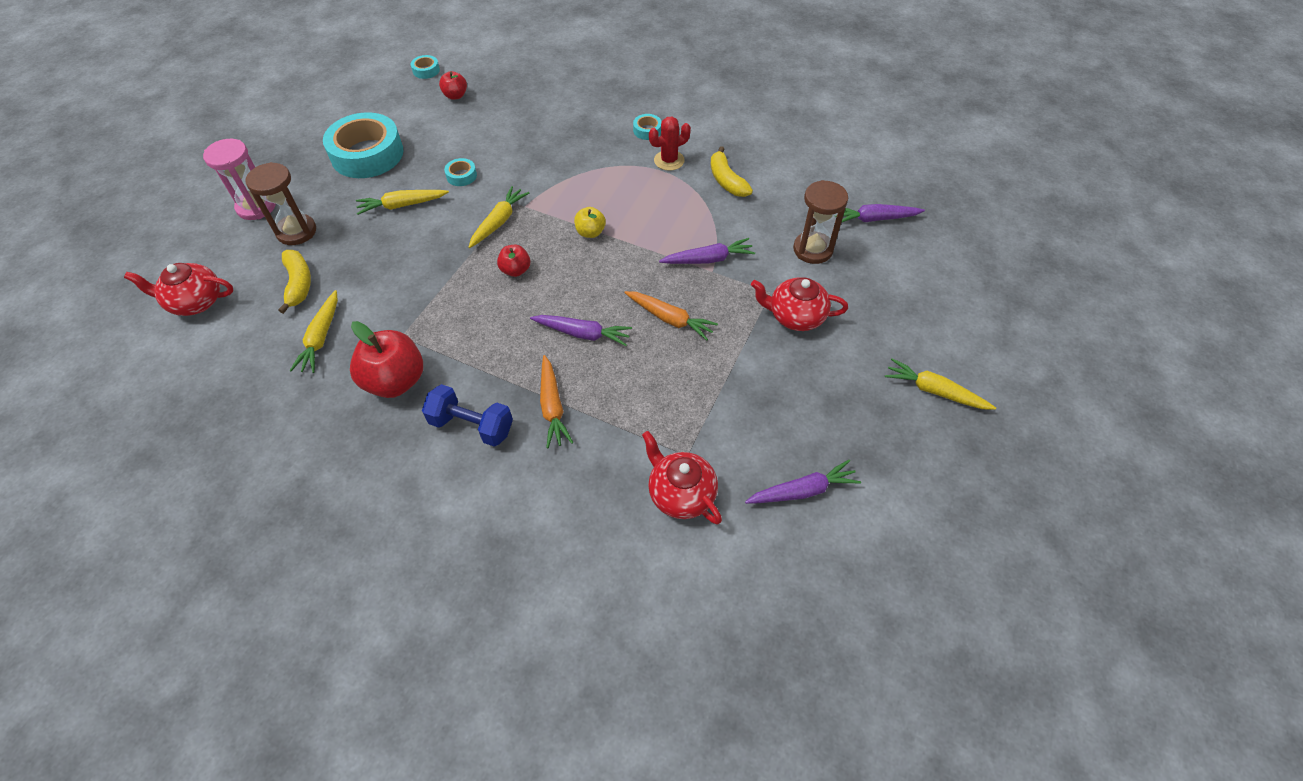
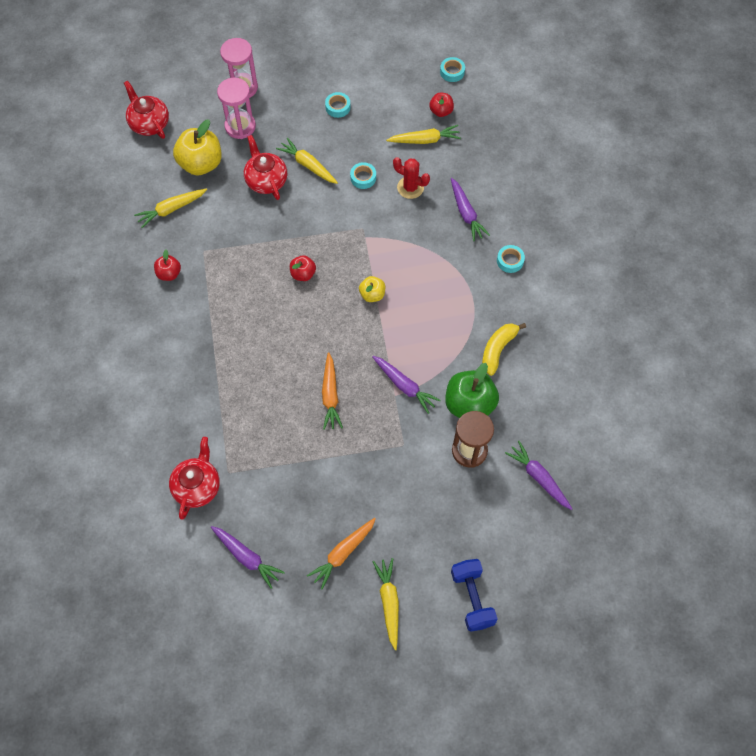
camera: 55 degrees right, 10 degrees up
brown hourglass [245,162,316,245] -> pink hourglass [217,78,256,139]
yellow banana [278,250,311,314] -> yellow apple [173,119,222,176]
turquoise tape [323,112,404,178] -> turquoise tape [325,92,351,118], size x0.41
red apple [350,321,423,398] -> red apple [154,250,181,281], size x0.53
blue dumbbell [422,384,513,447] -> blue dumbbell moved to [451,559,497,632]
yellow carrot [469,186,529,248] -> yellow carrot moved to [386,125,461,144]
purple carrot [530,315,632,346] -> purple carrot moved to [451,178,490,241]
orange carrot [540,355,573,448] -> orange carrot moved to [307,518,376,589]
red cactus [649,116,691,171] -> red cactus moved to [393,157,430,199]
red teapot [751,277,848,331] -> red teapot moved to [244,135,287,200]
none -> green apple [445,363,499,418]

